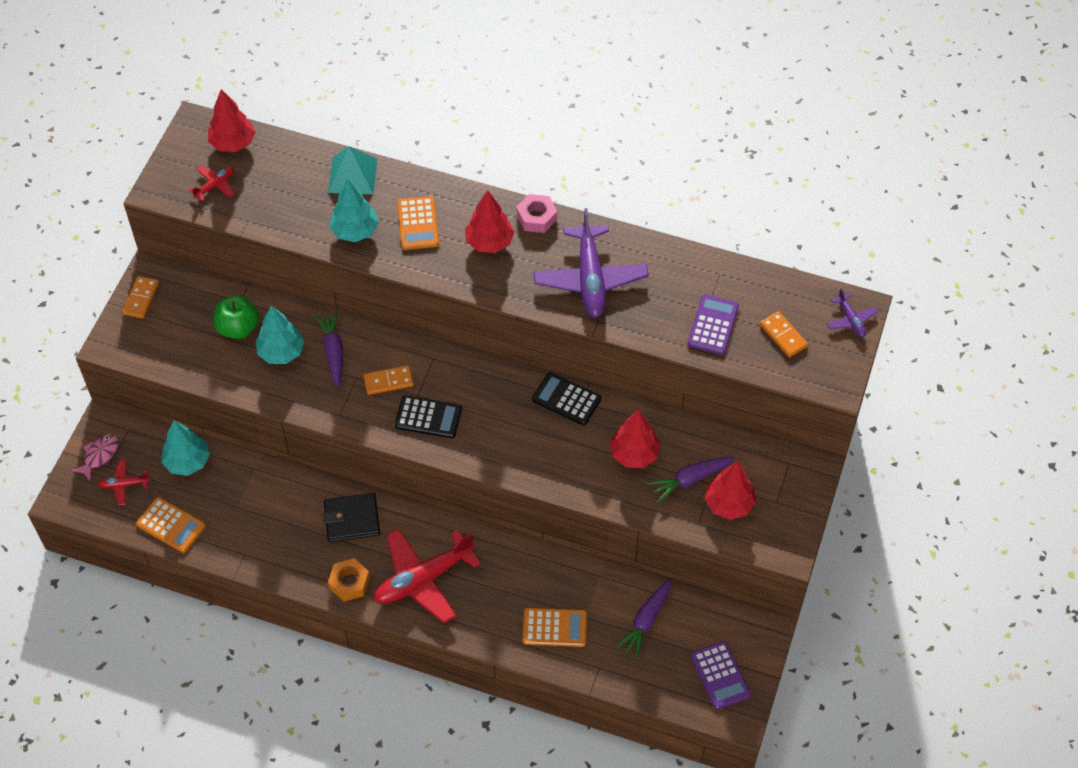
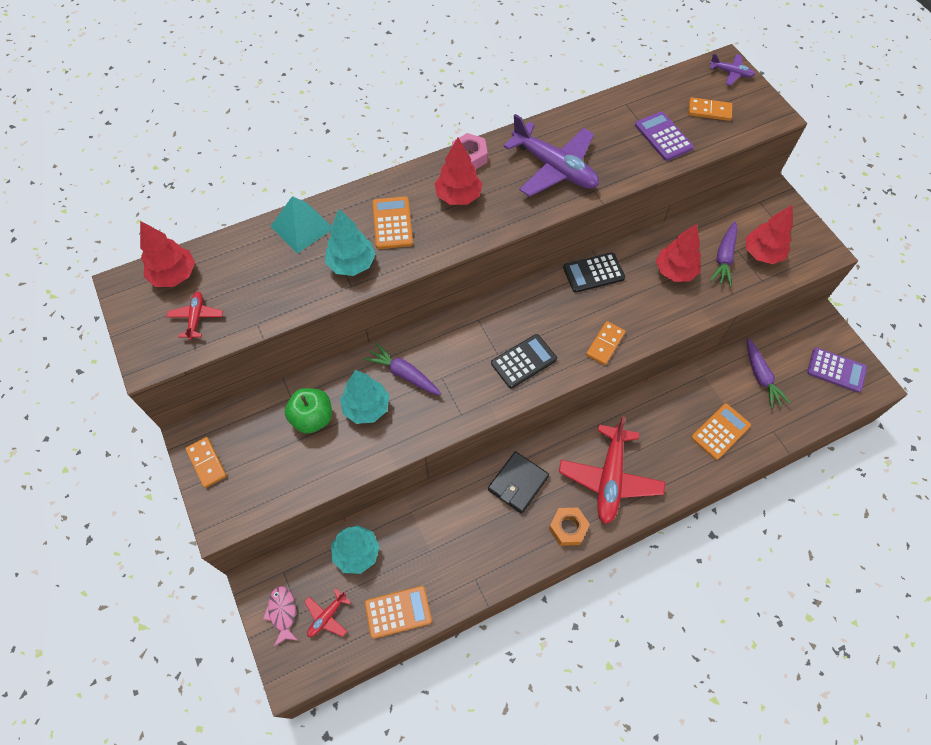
camera: 45 degrees left, 5 degrees up
orange domino [363,365,414,395] -> orange domino moved to [586,321,625,365]
orange calculator [397,196,439,250] -> orange calculator turned 135 degrees counterclockwise [372,196,413,249]

